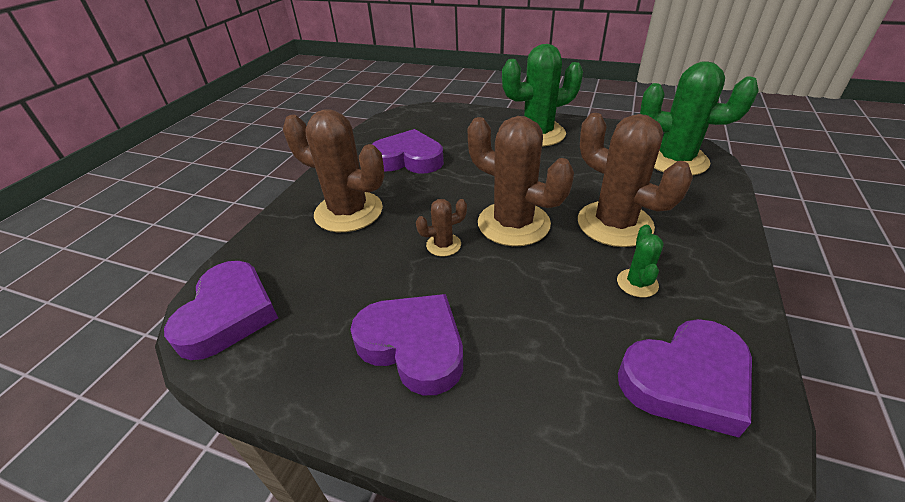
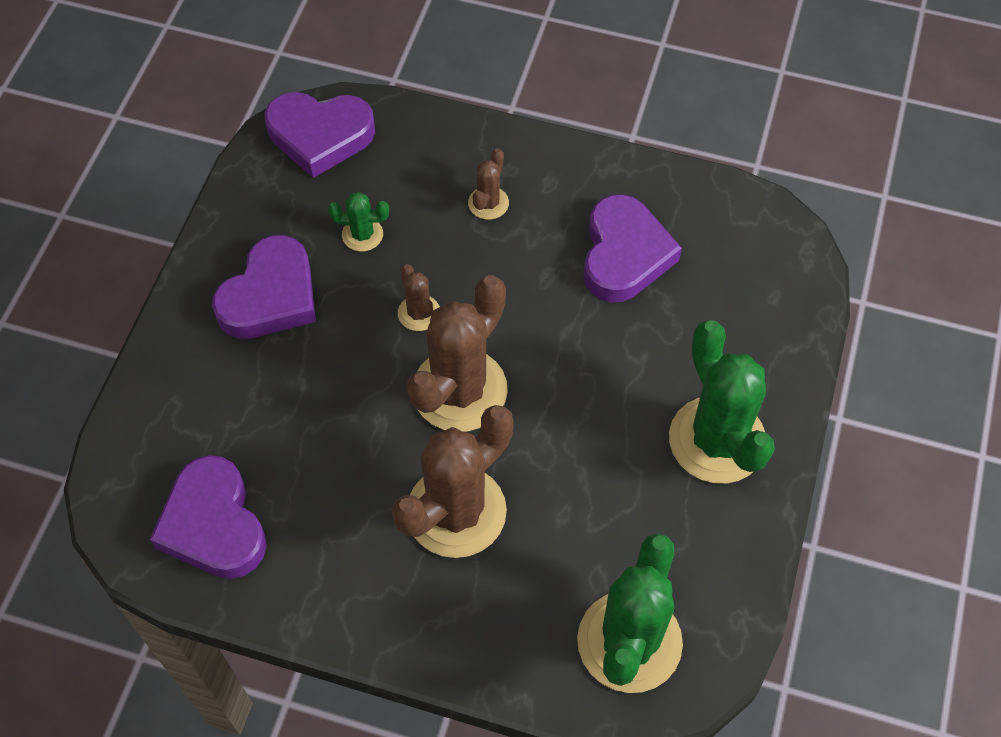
camera: 85 degrees right, 20 degrees up
brown cactus [283,109,384,232] -> brown cactus [468,148,509,220], size x0.46
green cactus [617,225,664,297] -> green cactus moved to [328,192,389,252]

